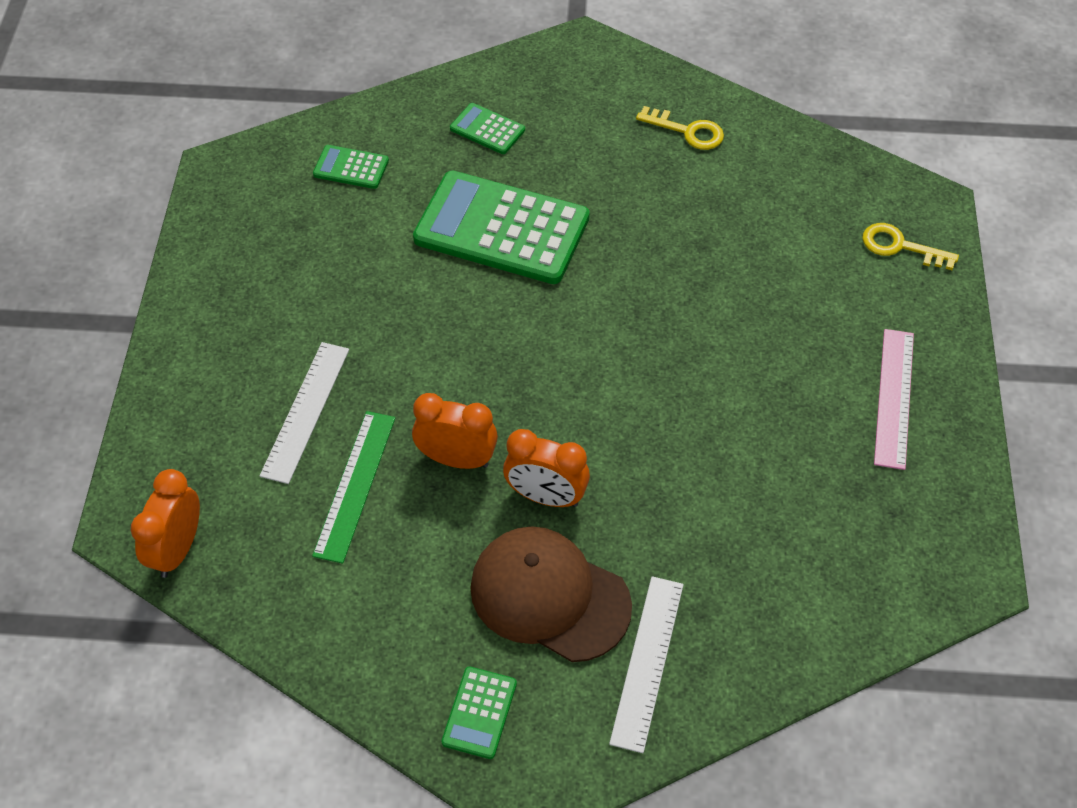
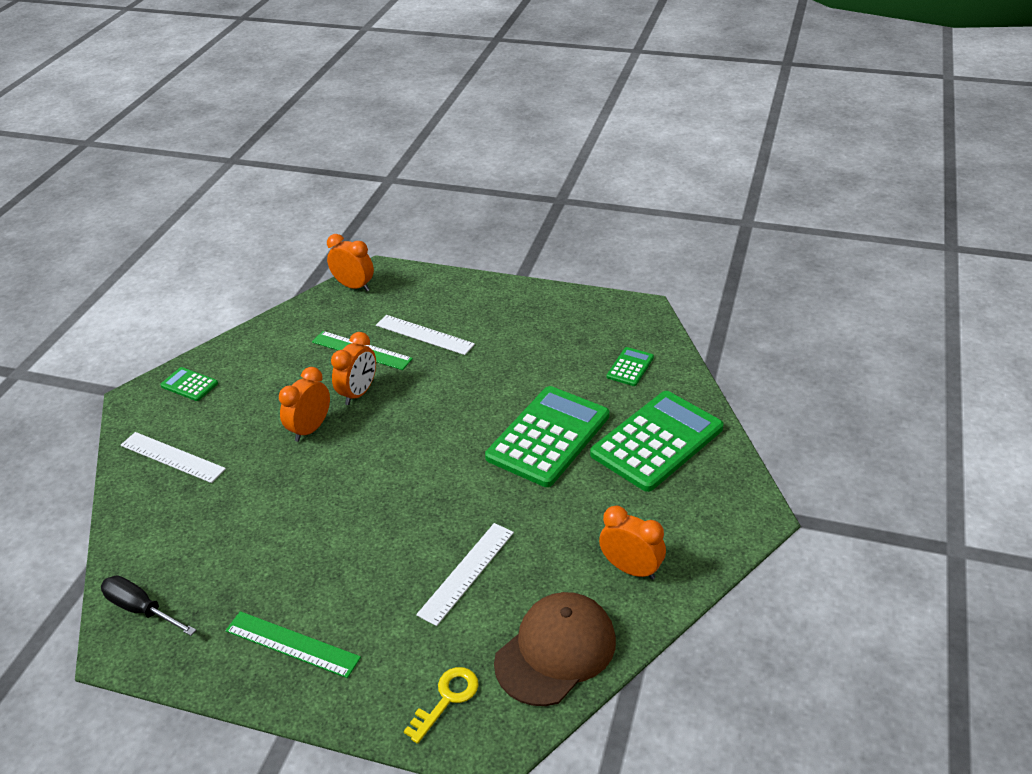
camera: 105 degrees right, 15 degrees down
green calculator [450,103,525,154] -> green calculator [590,391,724,492], size x2.24
brown cap [470,526,632,662] -> brown cap moved to [494,592,616,706]
yellow key [636,106,724,150] -> orange clock [599,506,666,580]
pink ruler [874,329,914,470] -> green ruler [225,611,361,678]
none -> black screwdriver [101,575,196,636]
none -> white ruler [416,523,514,626]

